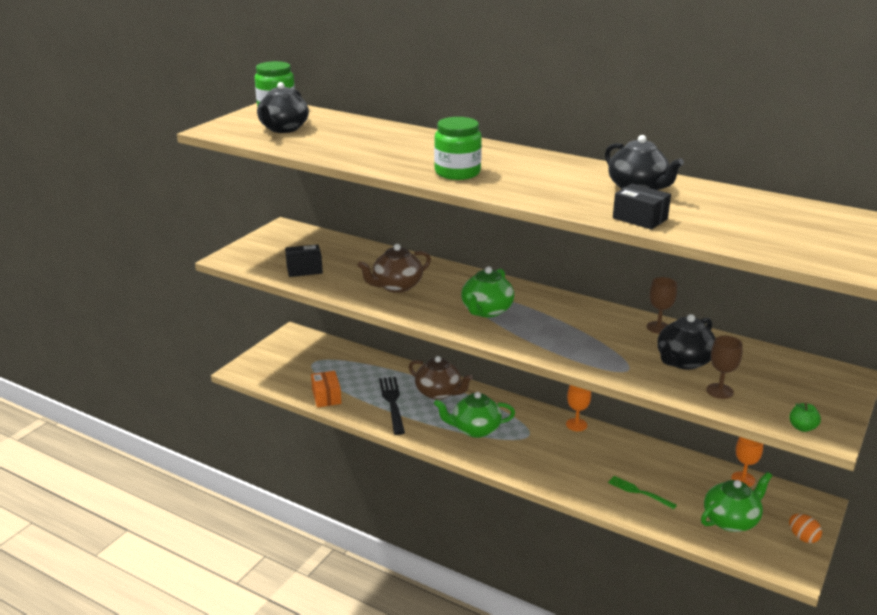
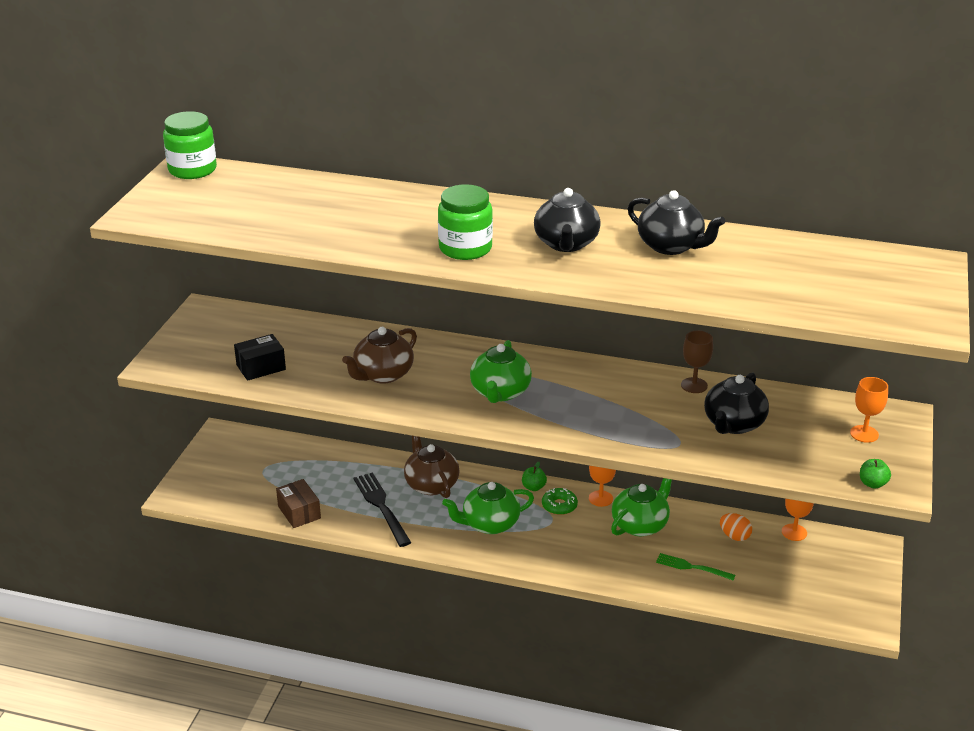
camera: 15 degrees left, 5 degrees up
black teapot [257,82,309,133] -> black teapot moved to [534,188,601,252]
orange box [311,371,341,408] -> brown box [276,479,321,528]
brown teapot [409,356,473,400] -> brown teapot turned 135 degrees counterclockwise [404,436,460,498]
black box [613,184,671,230] -> none
green teapot [701,472,772,532] -> green teapot moved to [611,478,672,536]
brown goblet [706,336,743,399] -> none
orange egg [789,514,822,543] -> orange egg moved to [720,513,752,541]
none -> green apple [522,462,547,491]
none -> green donut [542,488,578,515]
none -> orange goblet [850,377,888,443]

